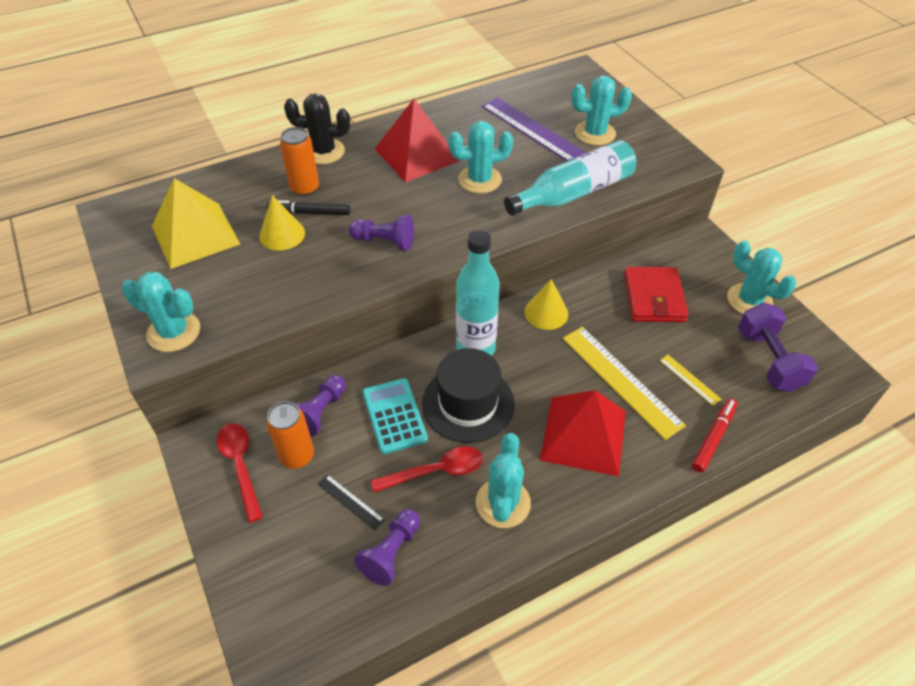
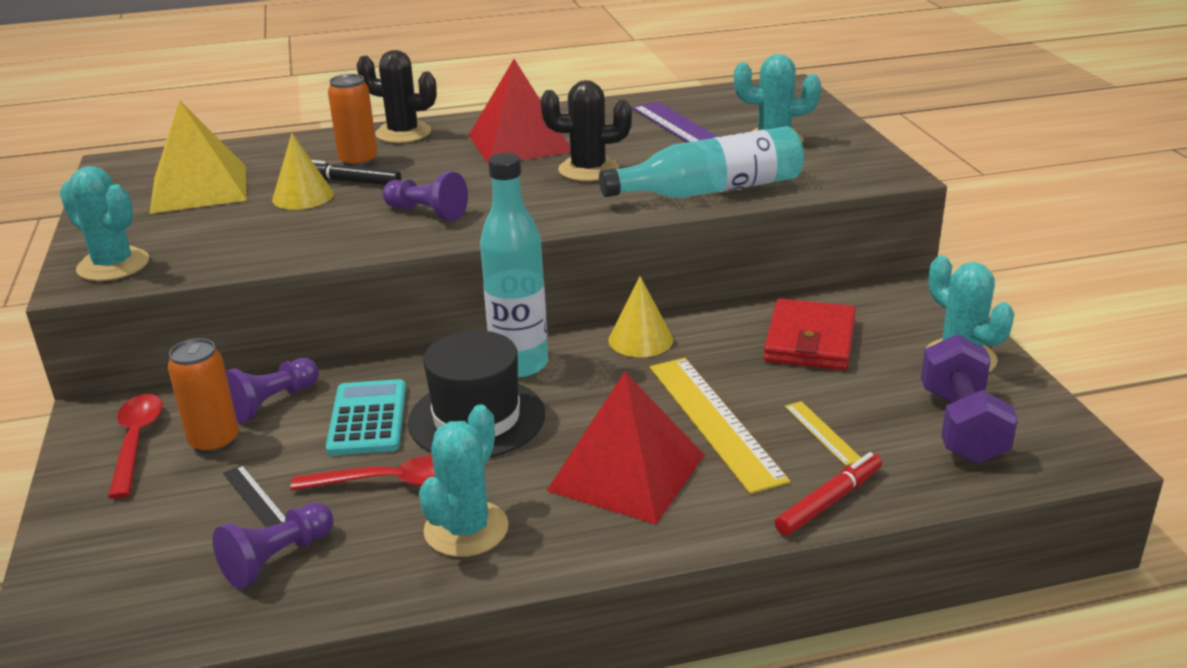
camera: 15 degrees right, 20 degrees down
turquoise cactus [448,121,513,194] -> black cactus [541,80,632,181]

